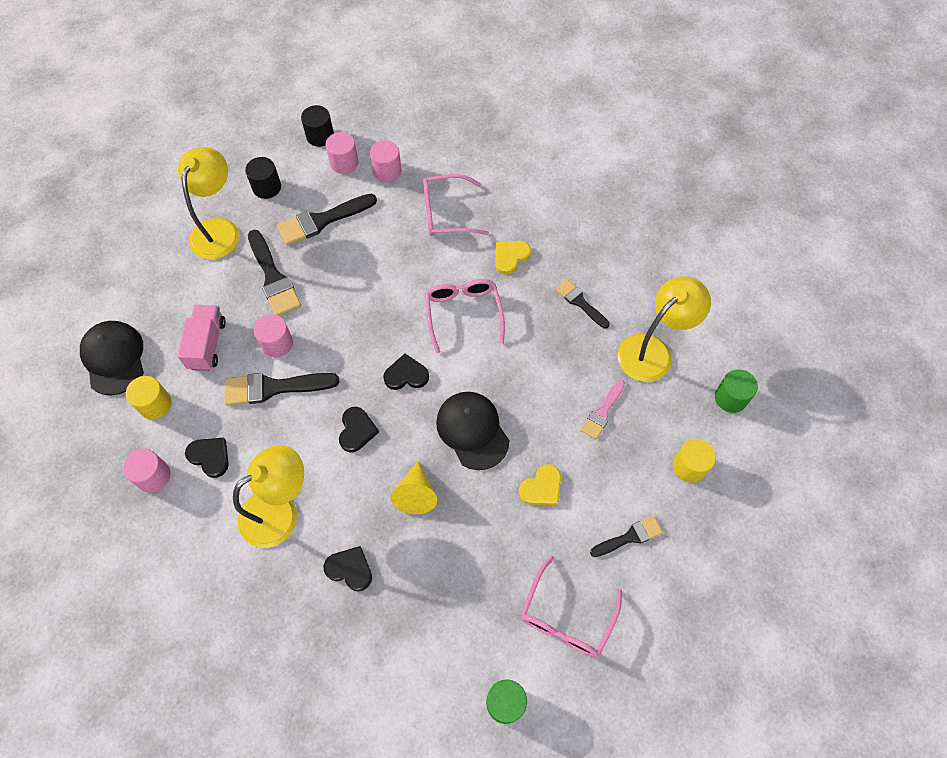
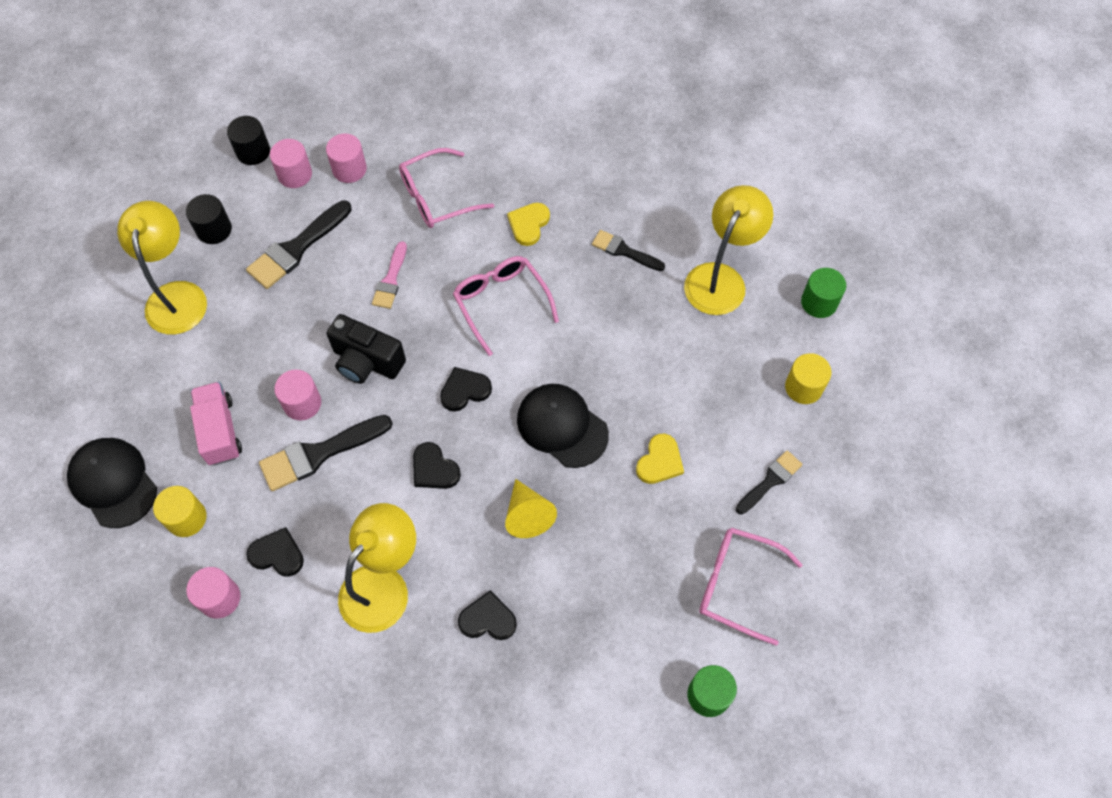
camera: 20 degrees left, 0 degrees up
black brush [248,230,301,316] -> none
black heart [339,407,379,452] -> black heart turned 150 degrees clockwise [413,442,461,489]
pink glasses [521,555,622,657] -> pink glasses turned 105 degrees clockwise [699,527,803,646]
pink brush [581,379,625,439] -> pink brush moved to [372,241,407,309]
none -> black camera [326,314,406,384]

